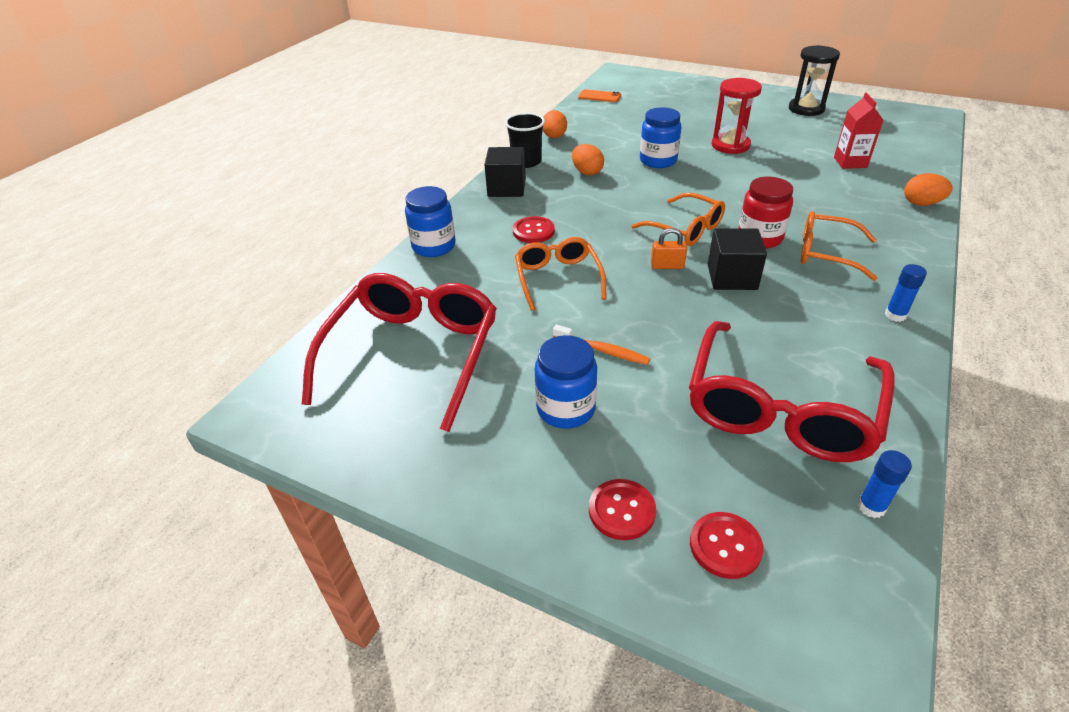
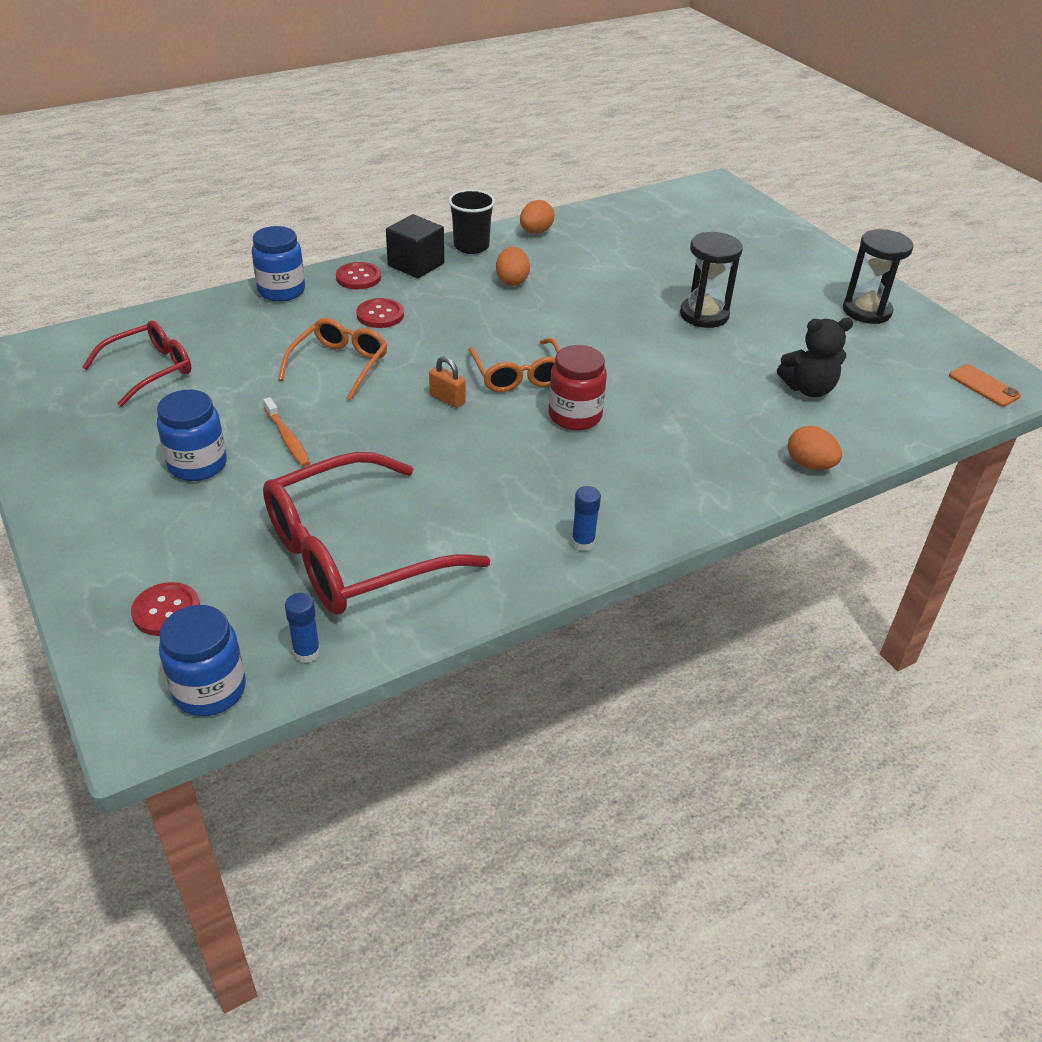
camera: 30 degrees right, 0 degrees up
red glasses [302,273,497,432] -> red glasses [82,321,191,407], size x0.57
orange phone [578,89,621,102] -> orange phone moved to [949,364,1021,407]
red button [589,479,656,540] -> red button moved to [336,262,381,289]
blue jar [640,107,681,168] -> blue jar moved to [159,605,246,716]
black cube [708,228,767,290] -> none
red hourglass [711,78,762,154] -> black hourglass [680,232,743,328]
orange glasses [801,211,878,281] -> none
red carton [834,93,883,169] -> black teddy bear [777,318,853,397]

